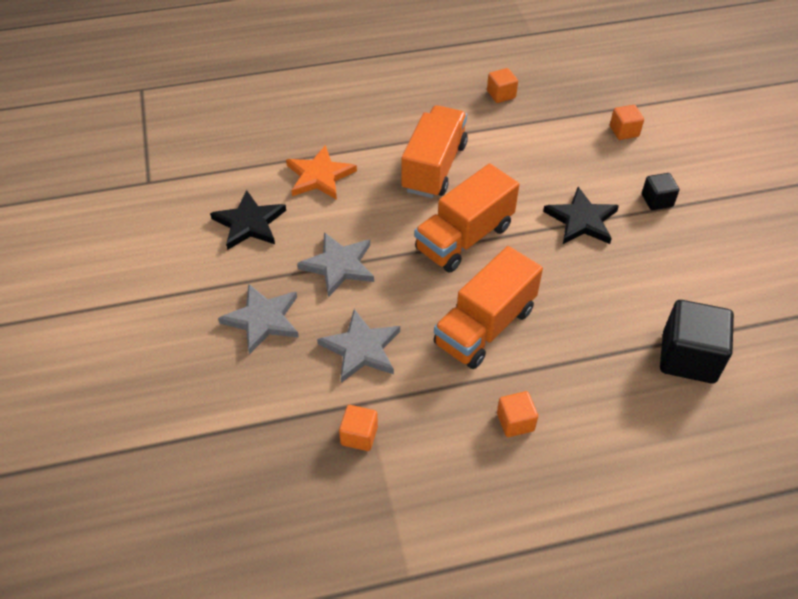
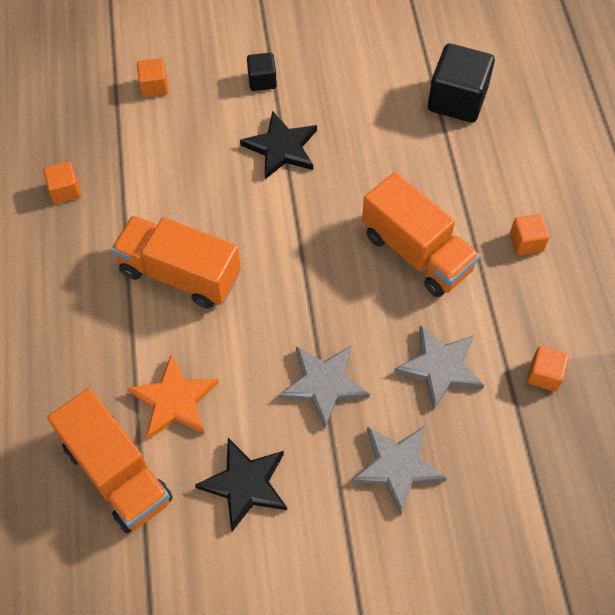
camera: 85 degrees left, 10 degrees up
orange truck [414,164,519,273] -> orange truck moved to [47,388,173,533]

